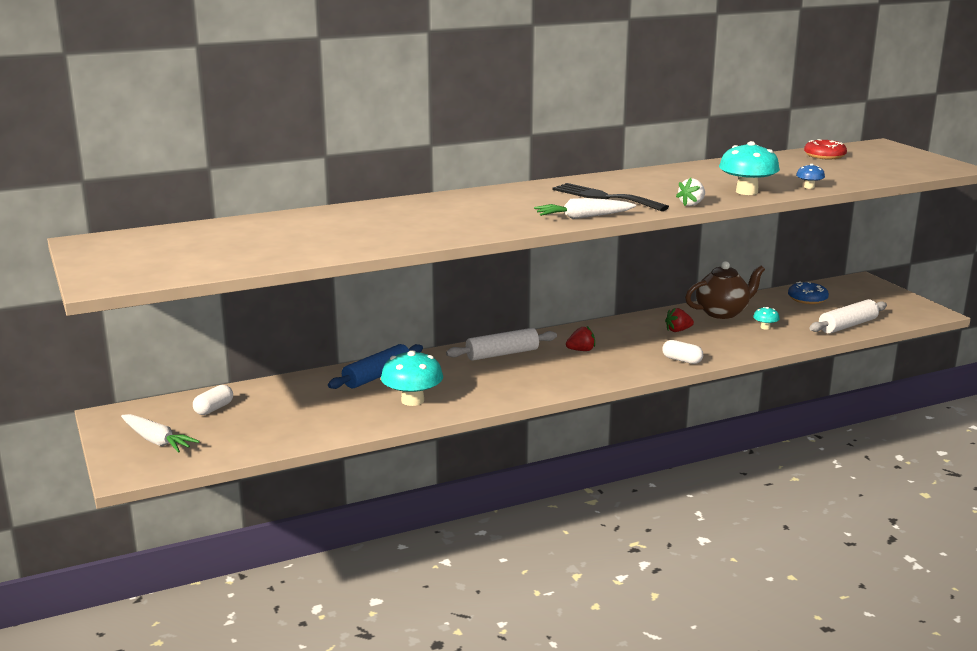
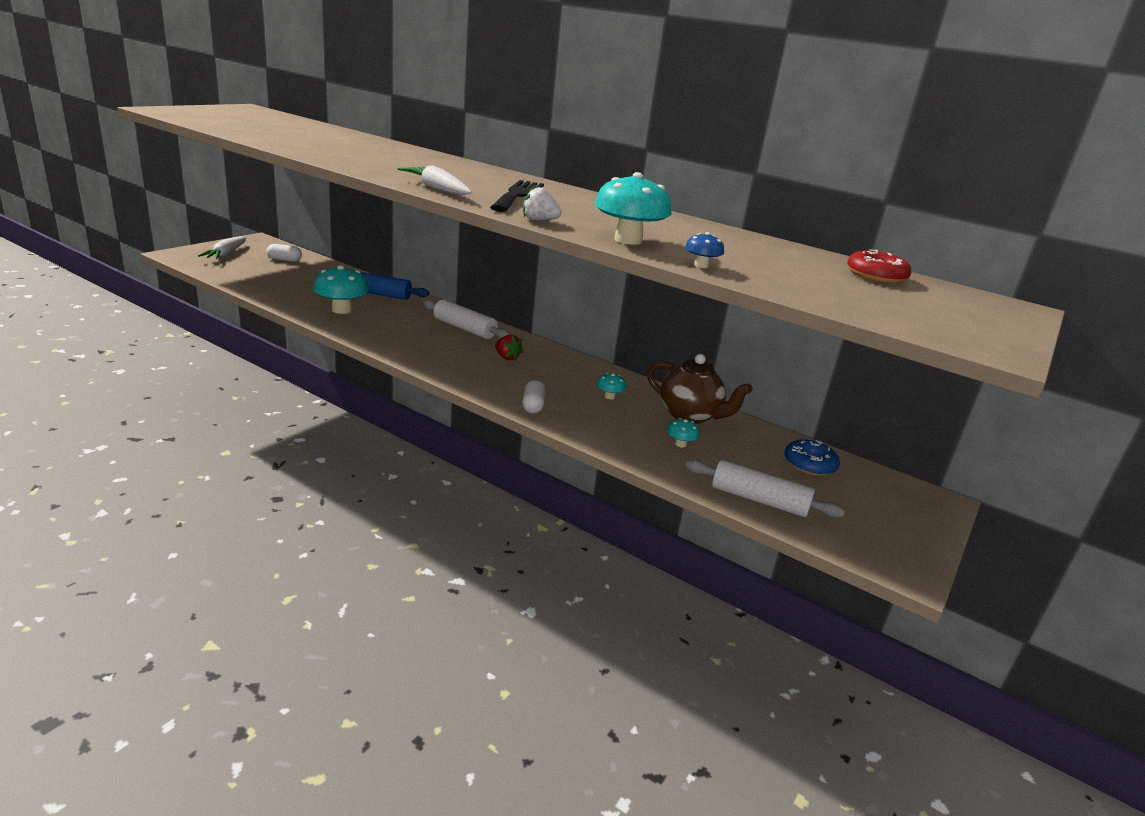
camera: 55 degrees right, 5 degrees up
red strawberry [665,308,694,332] -> turquoise mushroom [597,373,626,399]

